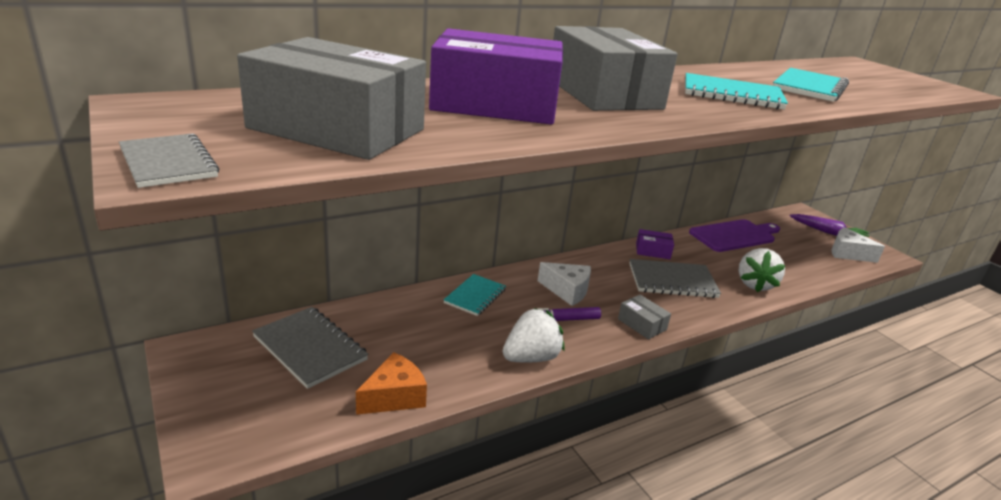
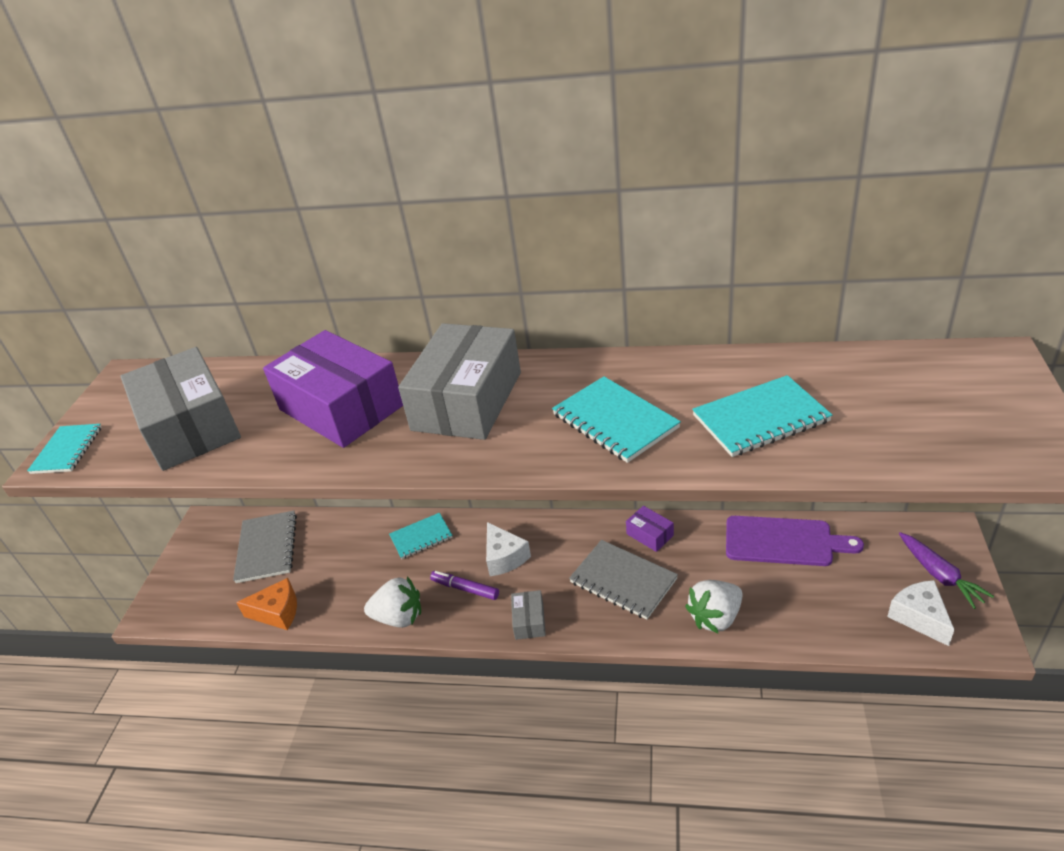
camera: 45 degrees right, 10 degrees up
grey notebook [119,133,219,188] -> turquoise notebook [27,424,102,474]

